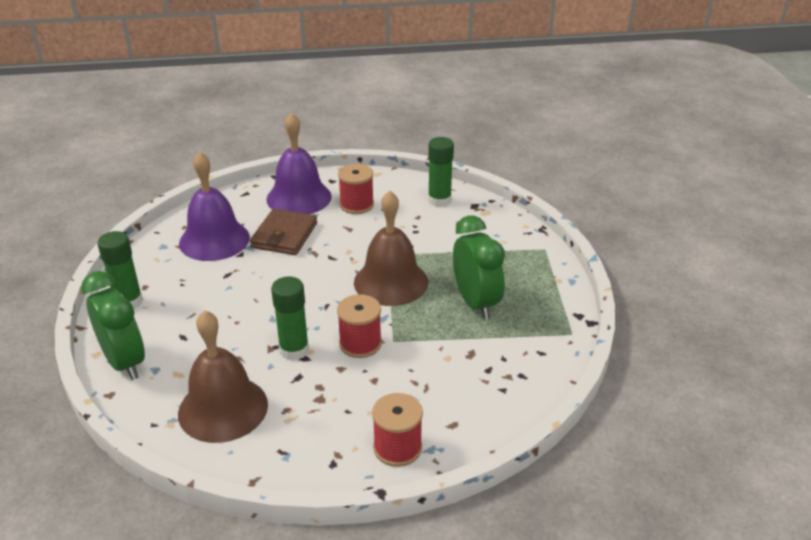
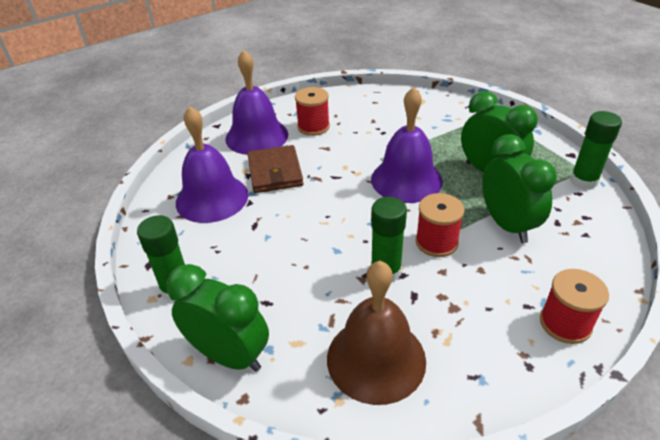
camera: 25 degrees left, 5 degrees up
brown bell [354,191,428,306] -> purple bell [371,87,443,203]
green glue stick [428,137,454,207] -> green glue stick moved to [570,111,622,190]
none -> green clock [482,134,557,243]

